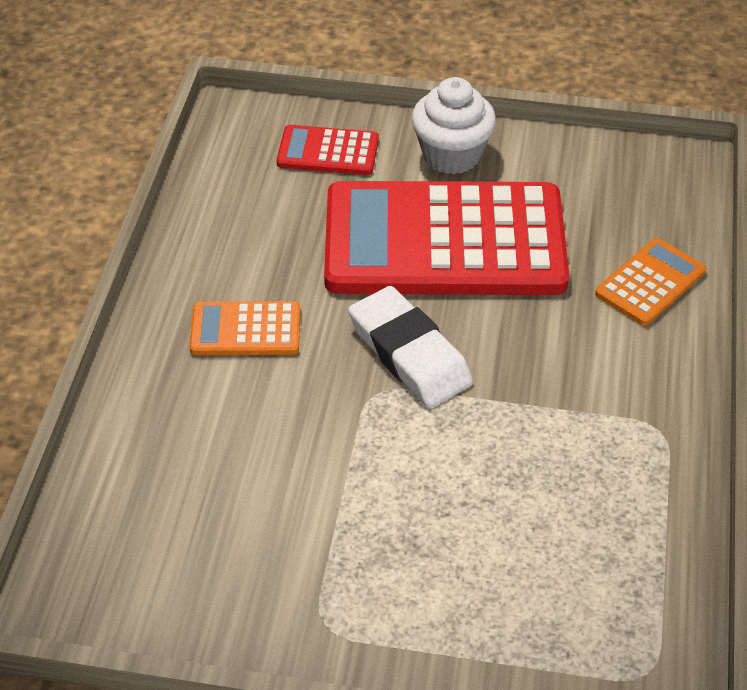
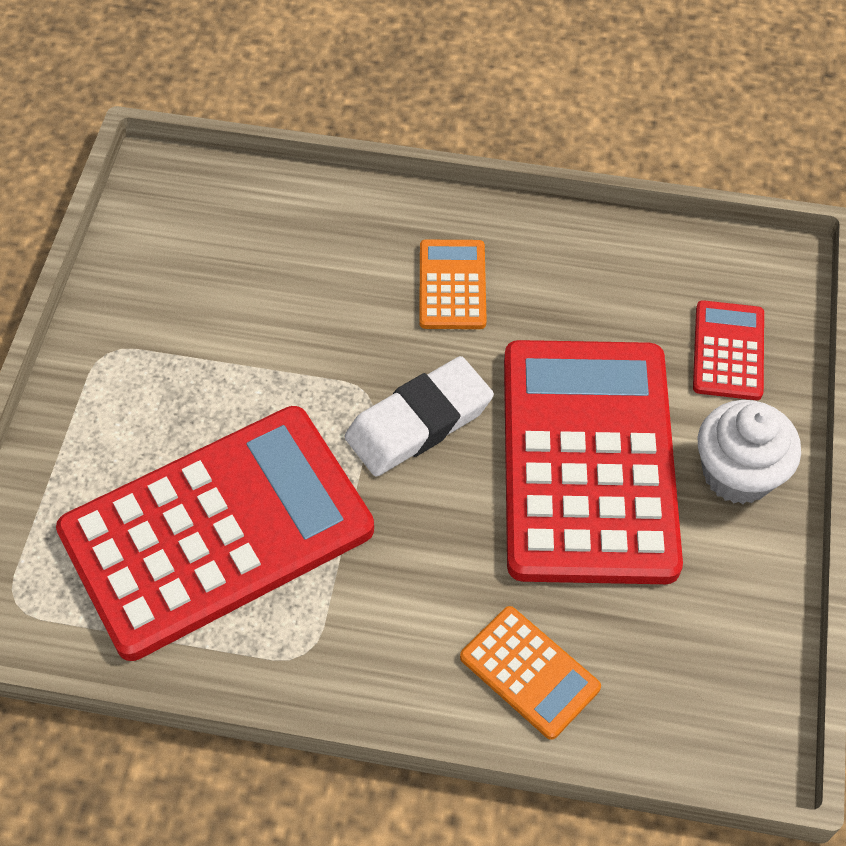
camera: 90 degrees right, 10 degrees up
none -> red calculator [56,406,374,661]

